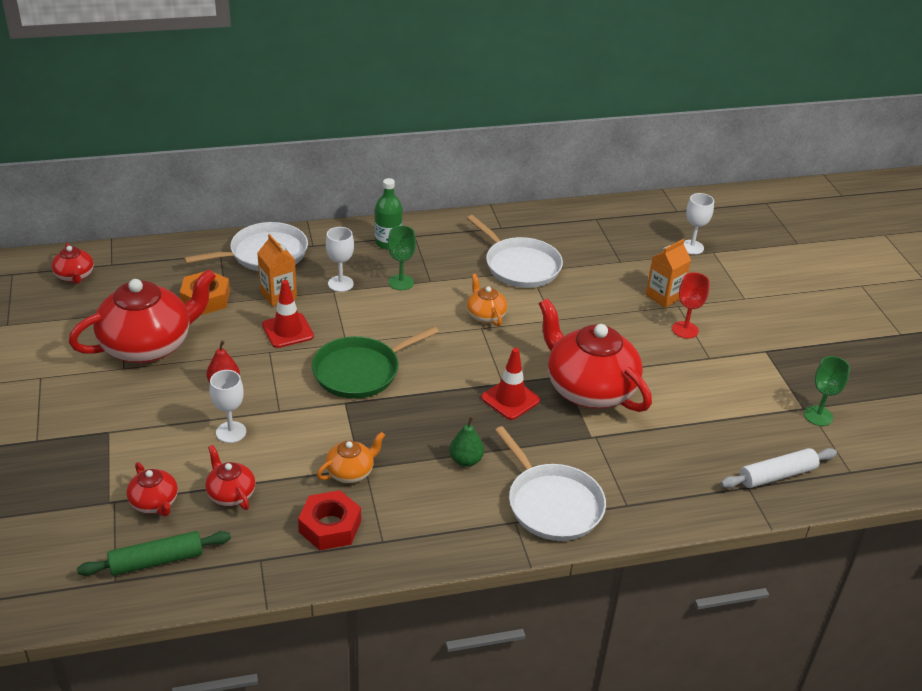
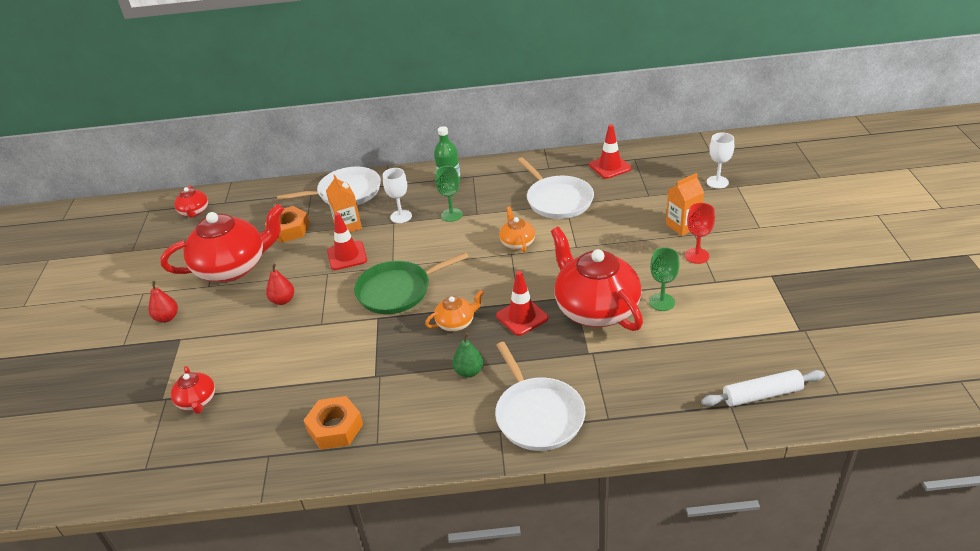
camera: 15 degrees right, 0 degrees up
green rolling pin [77,531,231,576] -> none
red teapot [205,445,256,510] -> none
white goblet [210,370,246,443] -> none
red nut [298,490,361,550] -> orange nut [303,396,363,449]
orange teapot [317,432,385,483] -> orange teapot moved to [425,290,484,332]
green goblet [804,356,850,426] -> green goblet moved to [649,247,680,311]
none -> red pear [148,281,178,322]
none -> red traffic cone [589,124,632,179]

